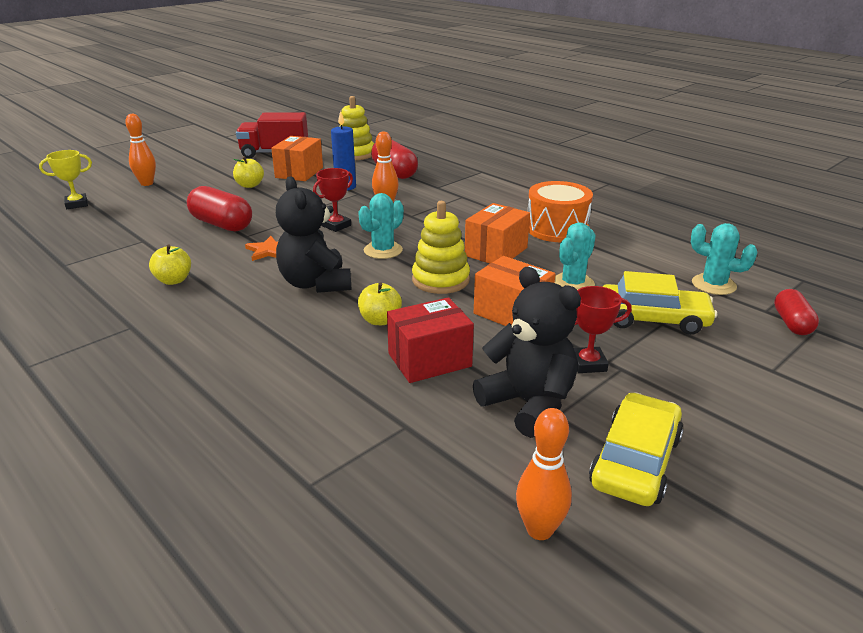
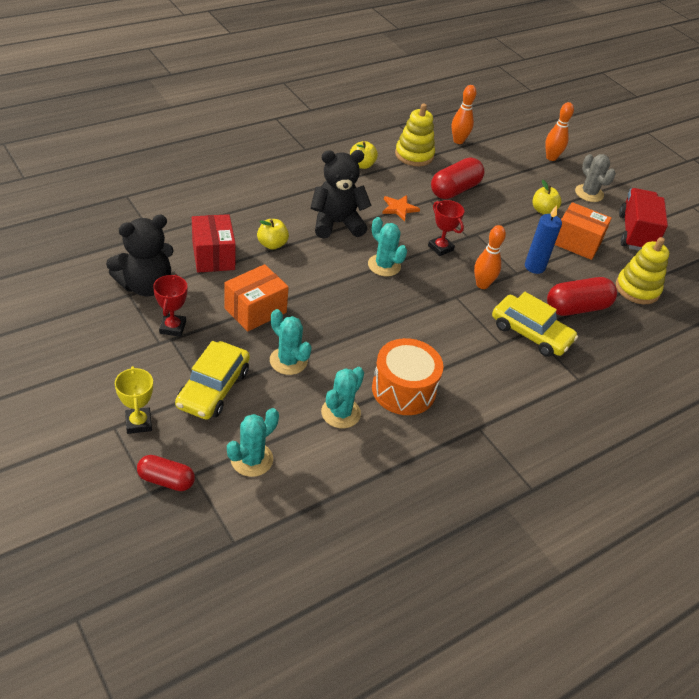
camera: 95 degrees right, 15 degrees up
yellow trophy [39,150,92,209] -> yellow trophy moved to [115,366,153,434]
yellow stacking toy [412,201,470,294] -> yellow stacking toy moved to [395,103,435,166]
orange box [465,203,530,263] -> none
orange bowling pin [516,408,572,540] -> orange bowling pin moved to [452,85,476,144]
yellow car [589,392,684,506] -> yellow car moved to [492,292,578,357]
none -> turquoise cactus [321,367,364,428]
none -> grey cactus [575,154,616,202]

